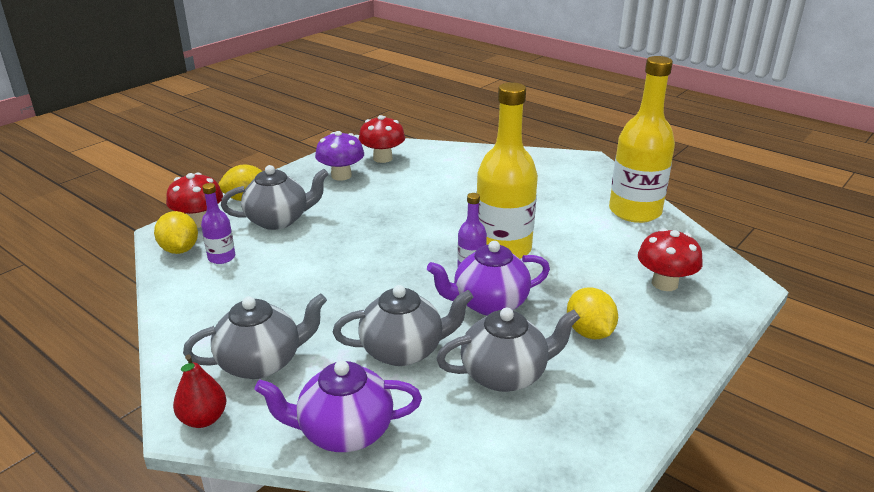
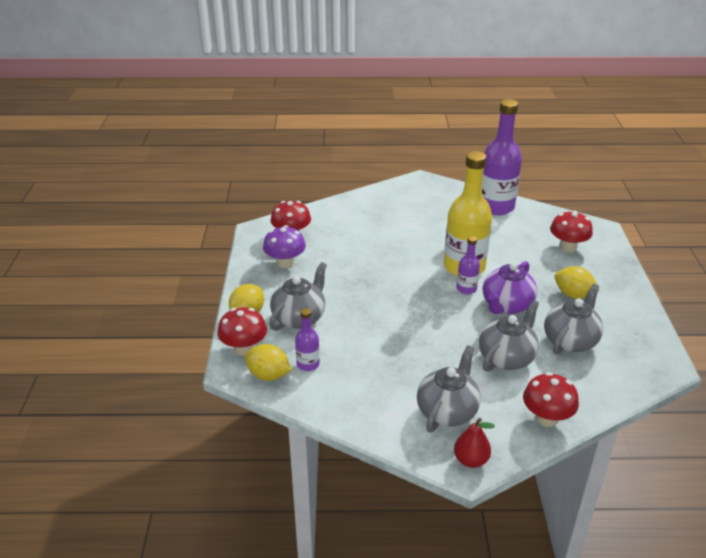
camera: 40 degrees left, 5 degrees up
purple teapot [254,360,422,452] -> red mushroom [523,372,579,427]
yellow bottle [609,56,675,223] -> purple bottle [482,99,522,215]

